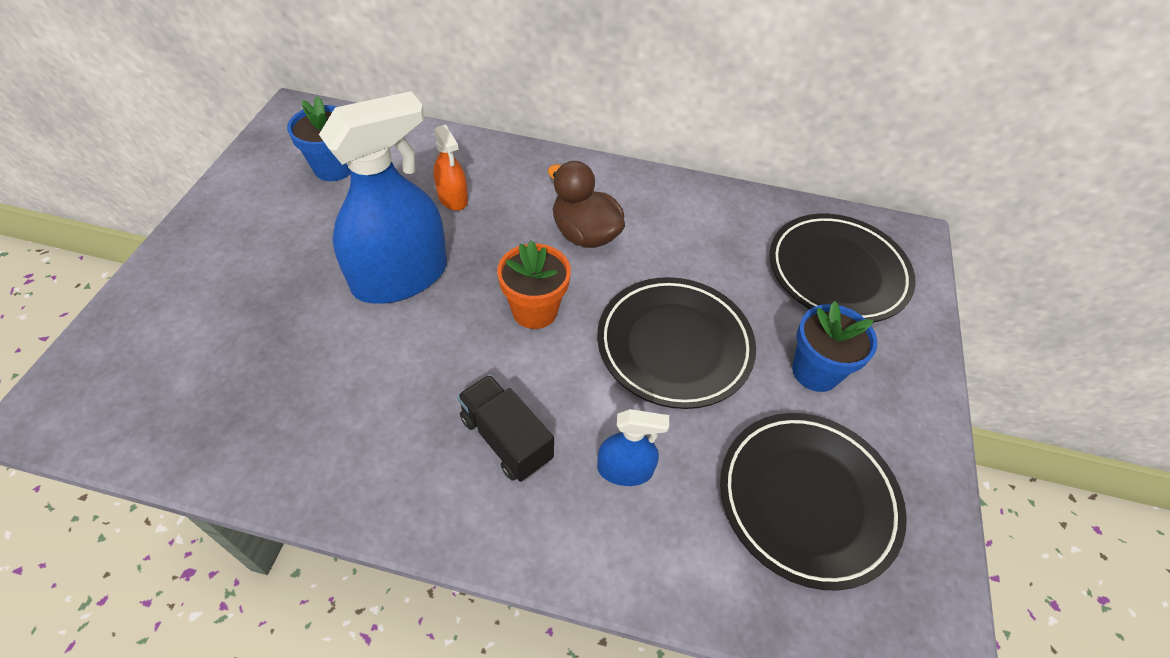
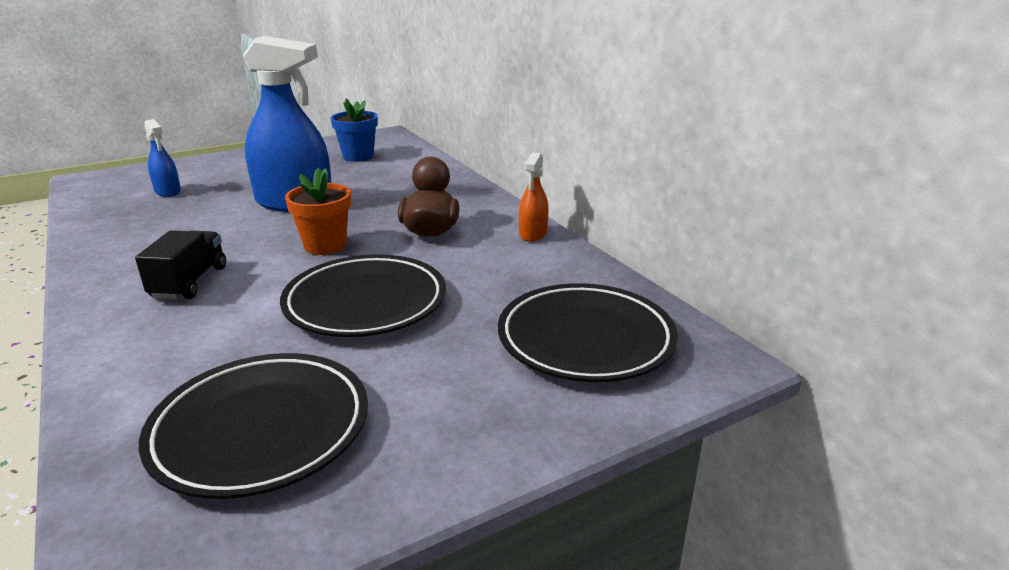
camera: 50 degrees right, 25 degrees down
orange spray bottle [434,124,468,211] -> orange spray bottle moved to [519,153,549,242]
blue spray bottle [597,409,669,486] -> blue spray bottle moved to [144,119,181,197]
blue flower pot [792,301,877,392] -> none

